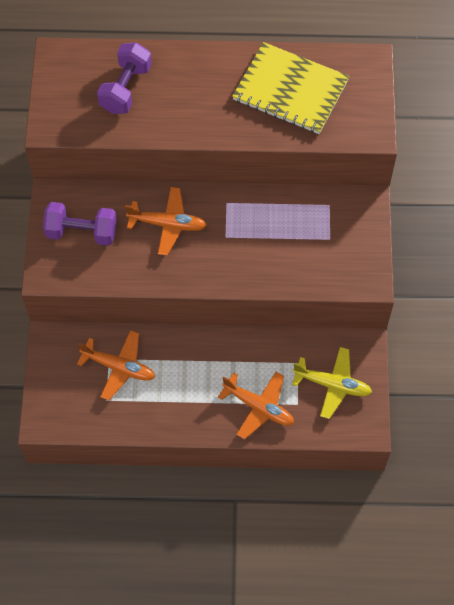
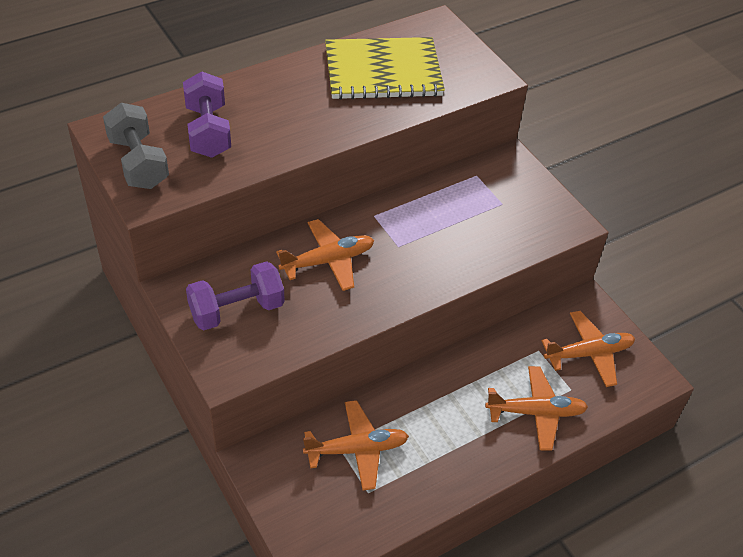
camera: 35 degrees left, 15 degrees down
yellow plane [292,347,372,419] -> orange plane [541,311,635,387]
none -> grey dumbbell [103,103,169,189]

